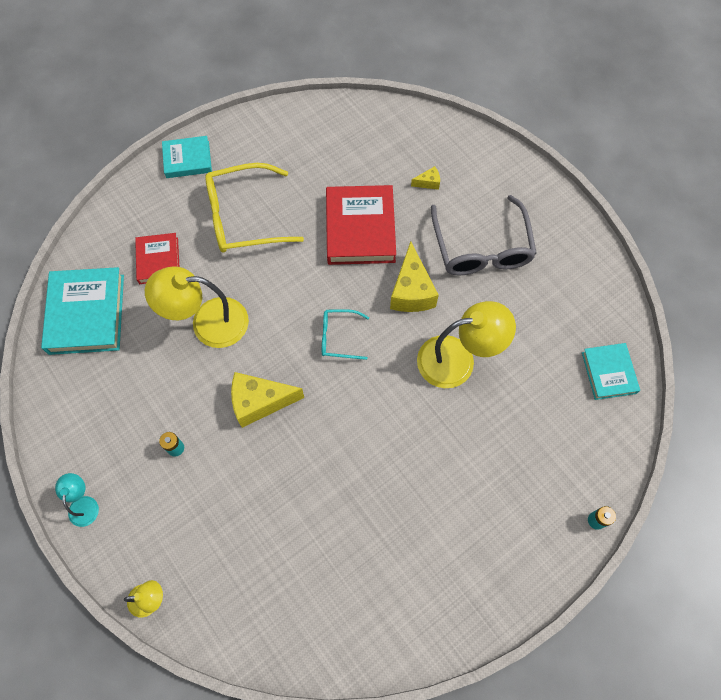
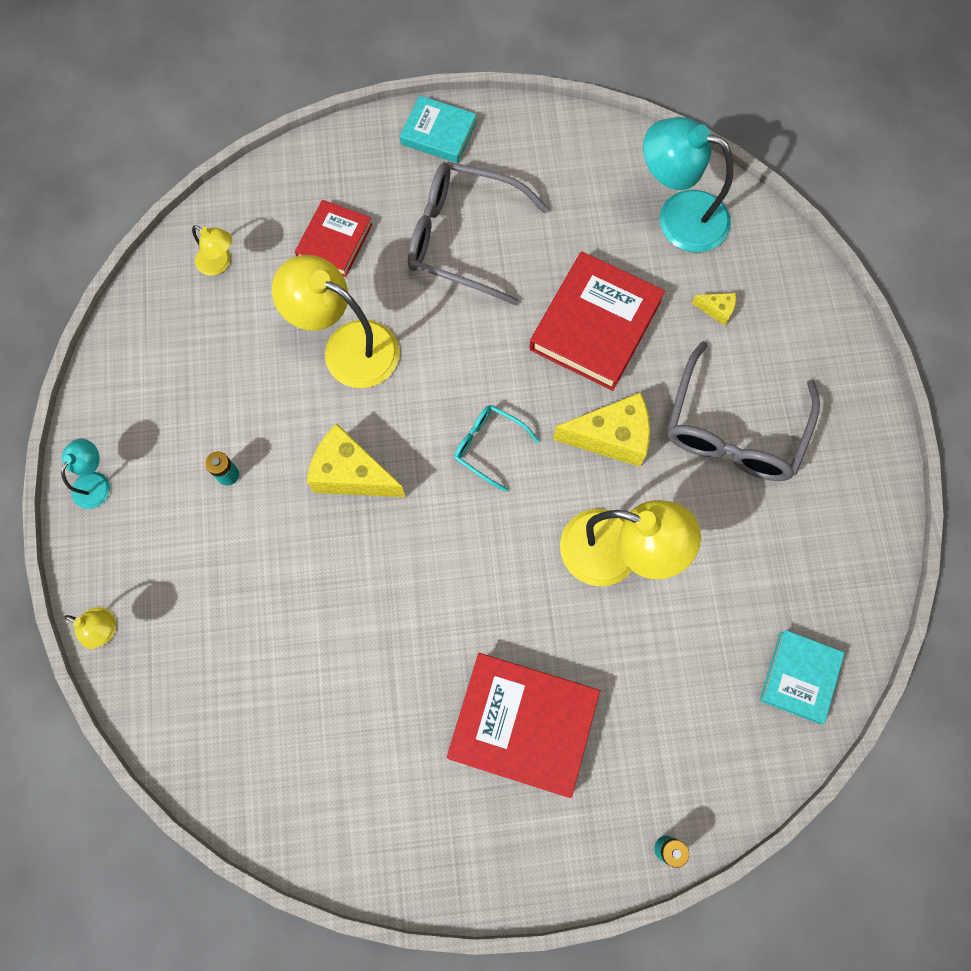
camera: 30 degrees right, 5 degrees up
turquoise book [41,267,124,355] -> yellow lamp [192,225,232,276]
yellow glasses [205,163,304,253] -> grey glasses [408,162,549,305]
yellow cheese [390,241,439,312] -> yellow cheese turned 120 degrees counterclockwise [553,392,650,467]
none -> red book [447,653,600,798]
none -> turquoise lamp [643,117,733,252]

